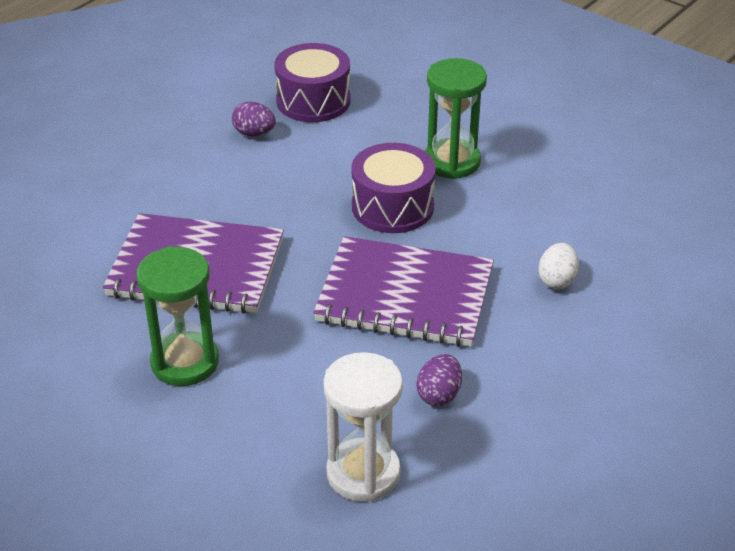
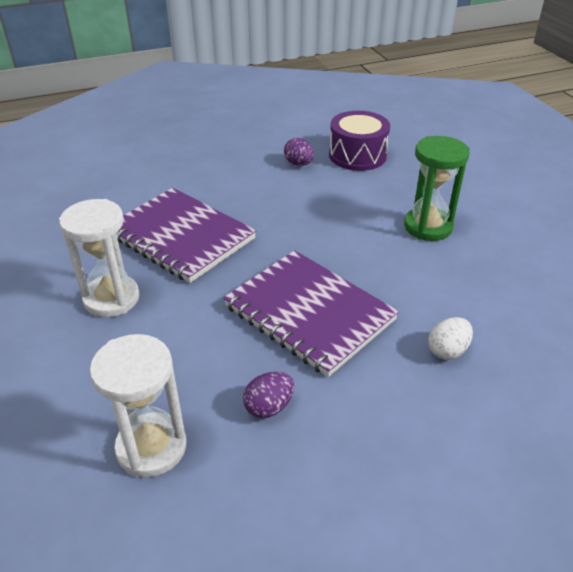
camera: 30 degrees right, 0 degrees up
green hourglass [136,246,219,386] -> white hourglass [59,199,140,317]
purple drum [351,143,436,233] -> none

